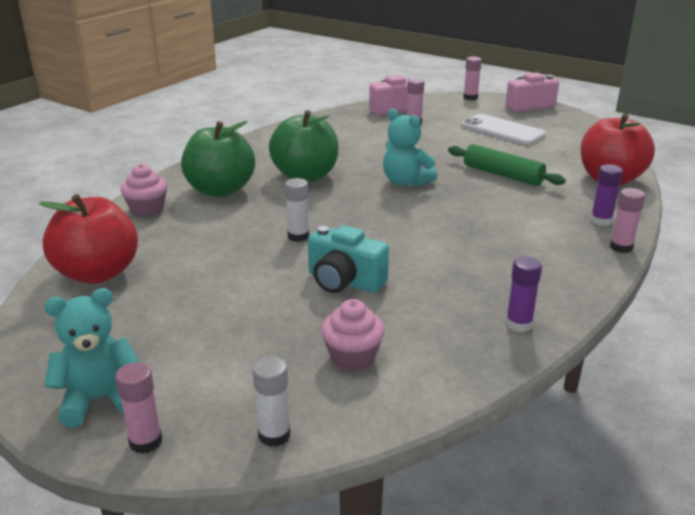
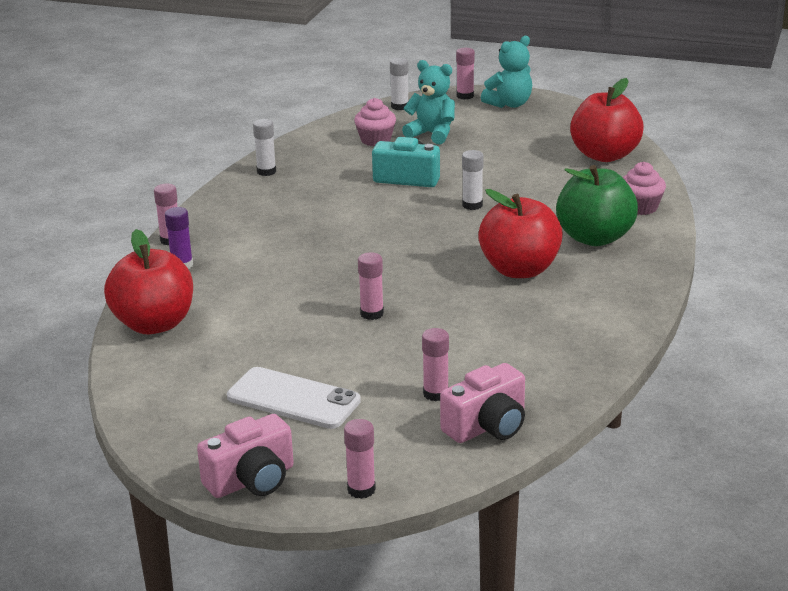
camera: 165 degrees right, 0 degrees up
green apple [269,110,339,182] -> red apple [478,189,563,278]
turquoise teddy bear [383,109,437,187] -> turquoise teddy bear moved to [402,60,455,144]
green rolling pin [448,144,566,186] -> none
purple glue stick [506,256,542,332] -> white glue stick [253,119,276,176]
none -> pink glue stick [358,252,384,320]

